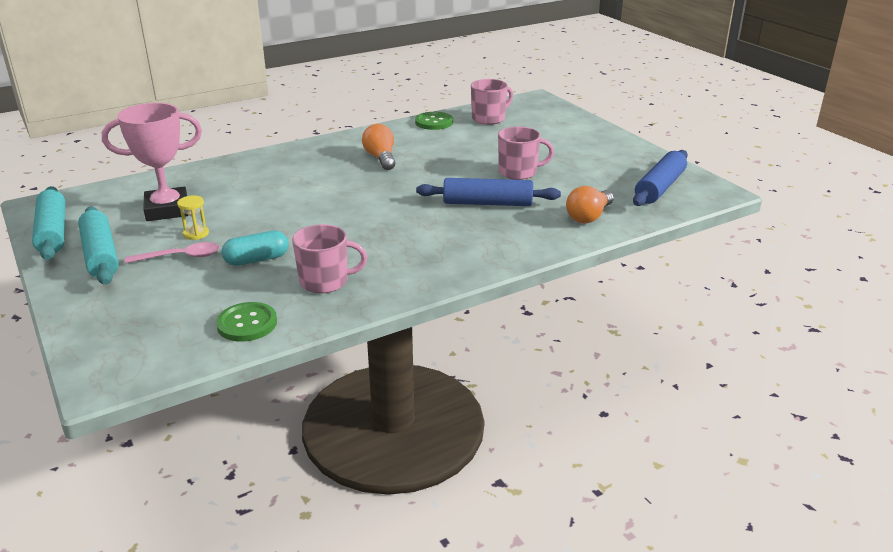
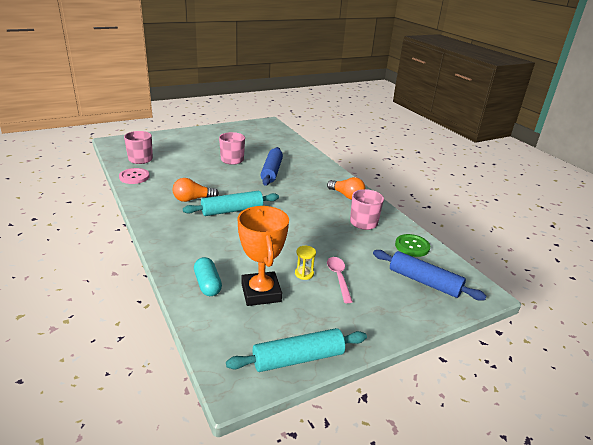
camera: 90 degrees left, 0 degrees up
turquoise rolling pin [78,206,119,285] -> turquoise rolling pin moved to [183,191,279,216]
pink trophy [102,103,202,221] -> orange trophy [237,206,289,306]
turquoise capsule [222,230,289,266] -> turquoise capsule moved to [194,257,222,296]
green button [415,112,453,130] -> pink button [119,168,150,184]
orange light bulb [566,186,614,224] -> orange light bulb moved to [327,177,366,200]
blue rolling pin [633,150,688,206] -> blue rolling pin moved to [373,250,487,301]

